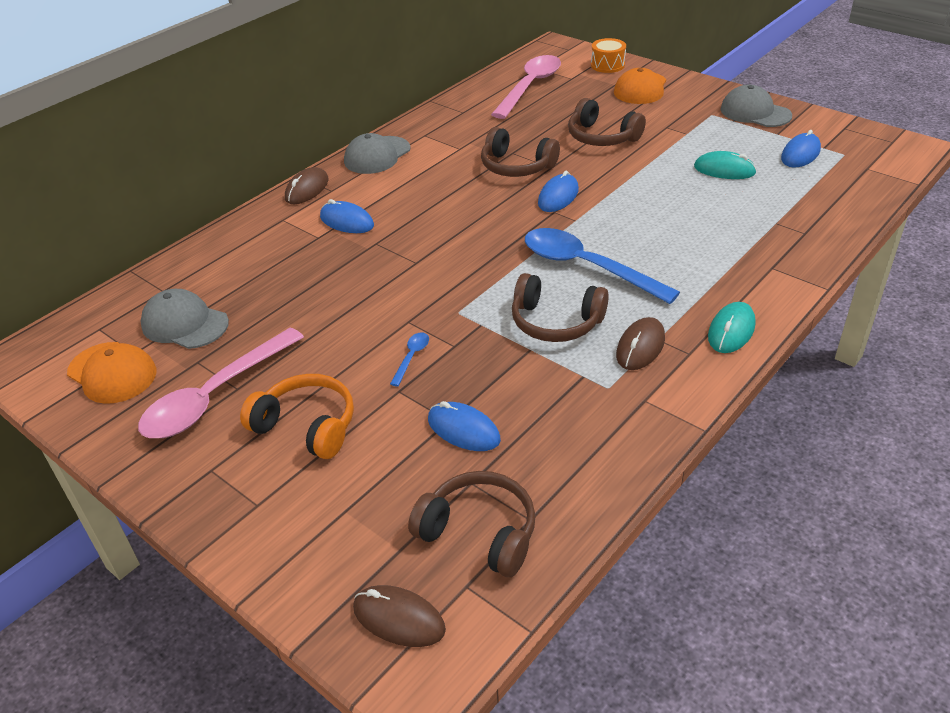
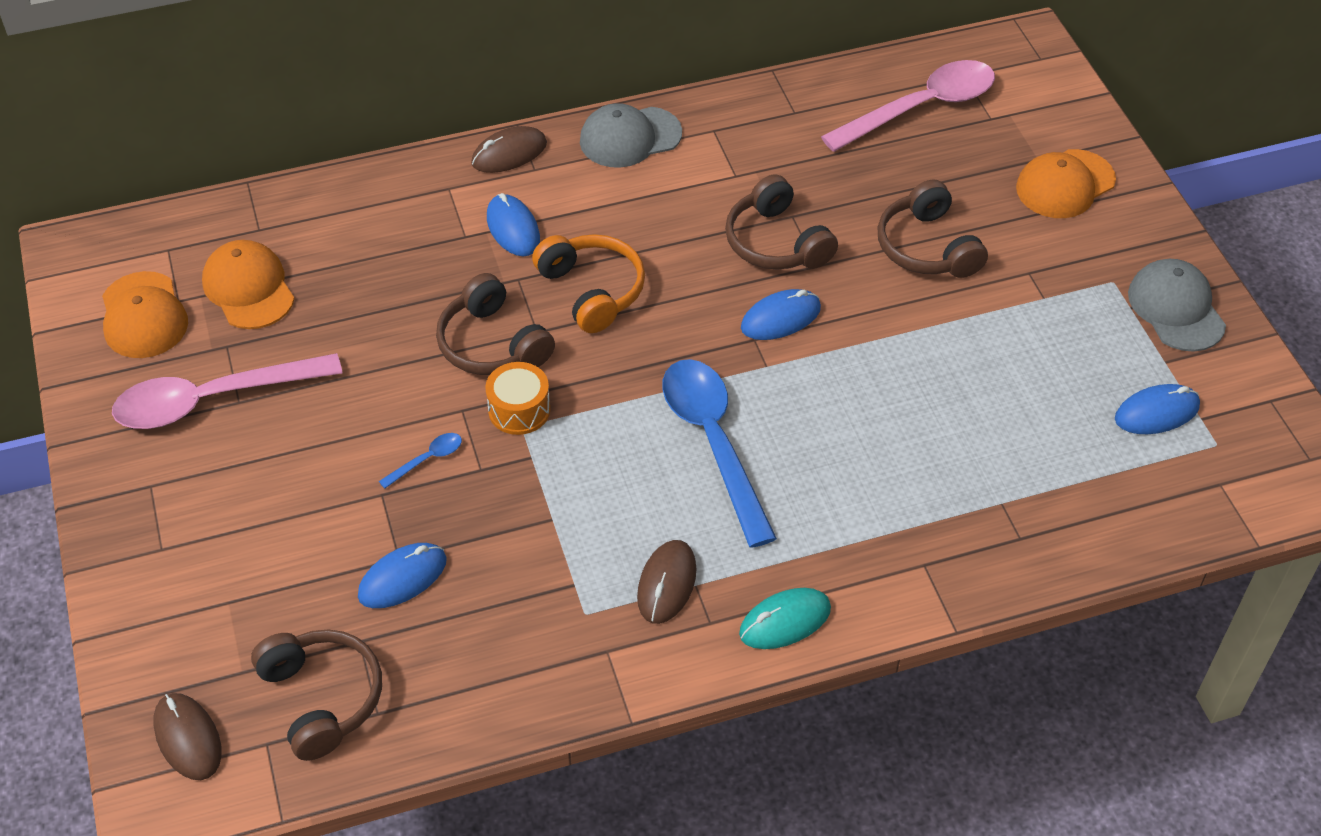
camera: 30 degrees right, 10 degrees up
grey cap [141,289,229,349] -> orange cap [202,240,295,329]
orange headphones [240,374,354,459] -> orange headphones moved to [532,234,645,333]
blue mouse [428,401,501,451] -> blue mouse turned 75 degrees clockwise [358,543,447,608]
brown headphones [512,273,609,342] -> brown headphones moved to [436,273,555,375]
orange drum [591,38,626,73] -> orange drum moved to [485,362,551,435]
brown mouse [616,317,665,370] -> brown mouse turned 45 degrees counterclockwise [637,540,697,624]
turquoise mouse [694,151,757,179] -> none

